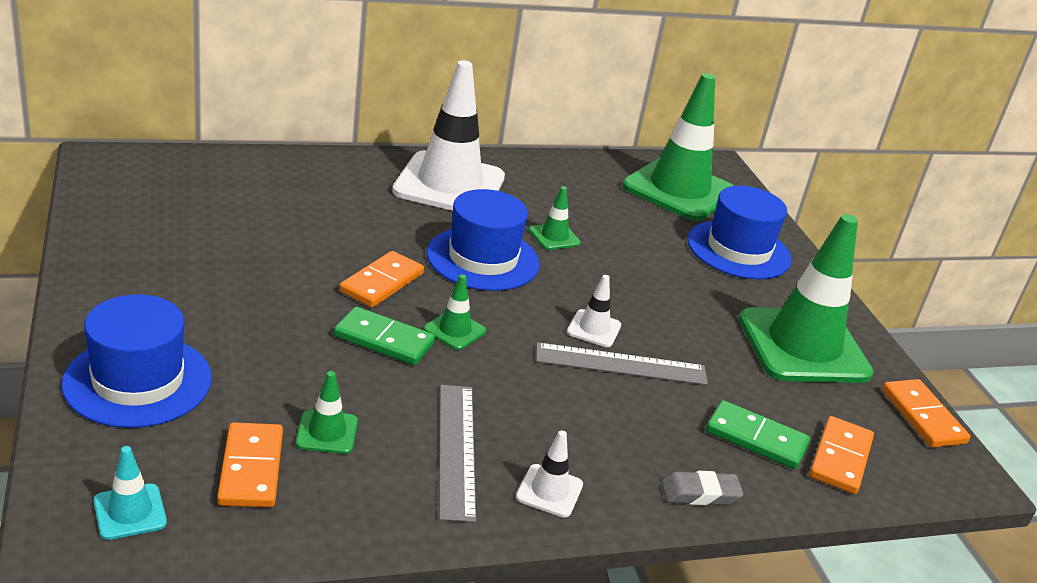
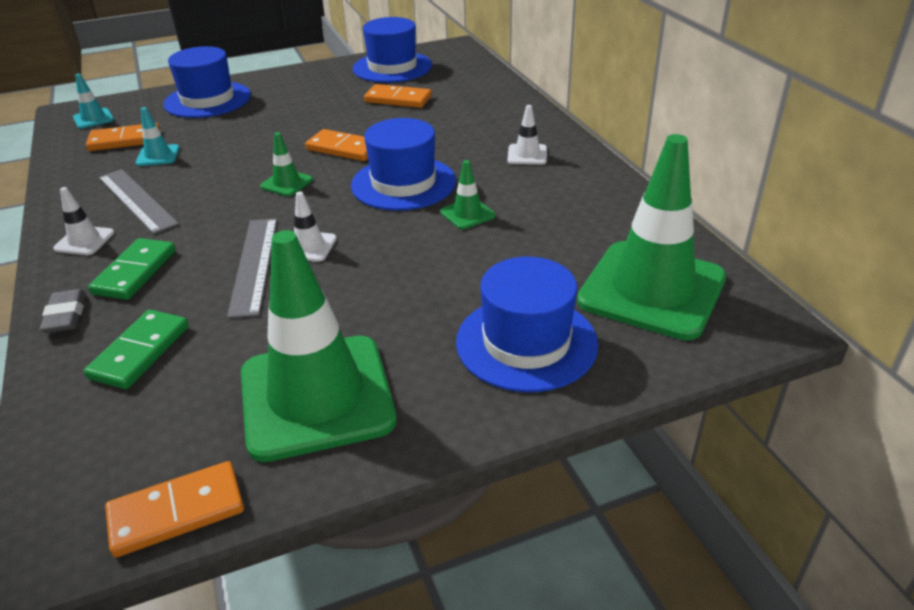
camera: 90 degrees right, 5 degrees up
green traffic cone [296,371,358,454] -> turquoise traffic cone [136,107,180,166]
green domino [334,307,435,365] -> green domino moved to [88,238,176,300]
white traffic cone [392,60,505,211] -> white traffic cone [507,105,547,165], size x0.41
grey ruler [439,385,476,523] -> grey ruler turned 60 degrees clockwise [99,169,179,234]
orange domino [809,416,874,494] -> orange domino moved to [364,84,432,108]
none -> blue hat [353,17,432,83]

